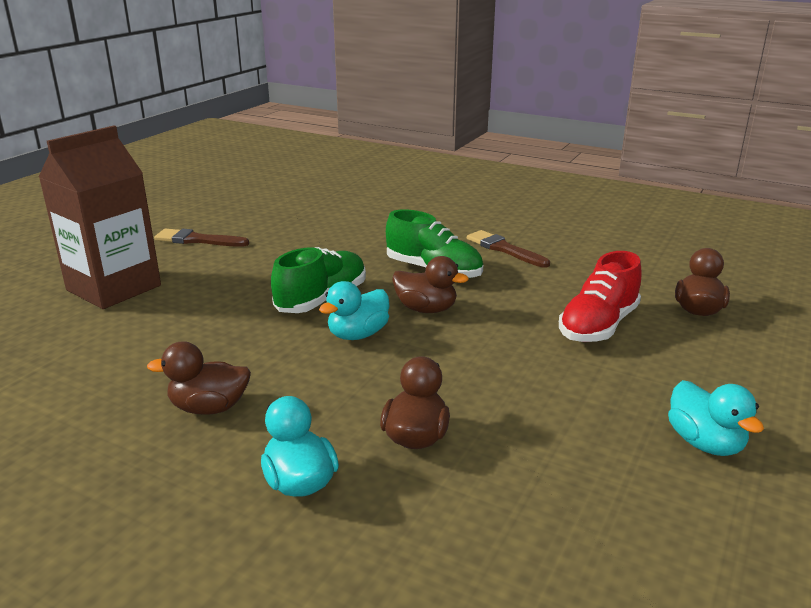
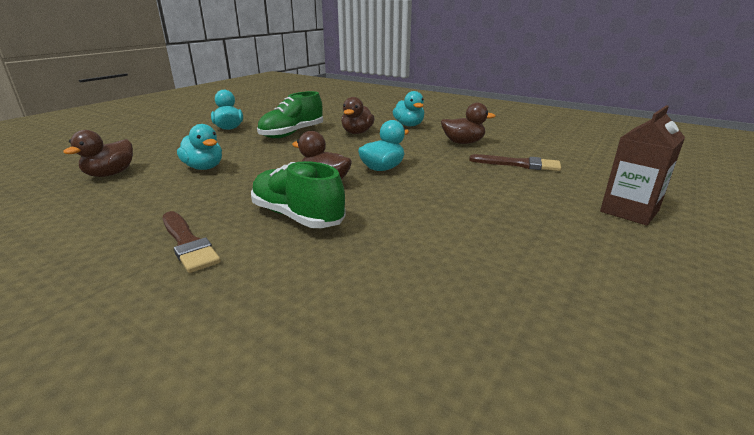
camera: 175 degrees left, 0 degrees up
brown carton [39,126,161,309] -> brown carton [600,105,685,226], size x0.63
brown brush [154,229,249,247] -> brown brush moved to [469,154,561,171]
green shoe [271,247,366,313] -> green shoe moved to [257,91,323,138]
red shoe [559,251,642,342] -> turquoise duck [177,124,222,170]

